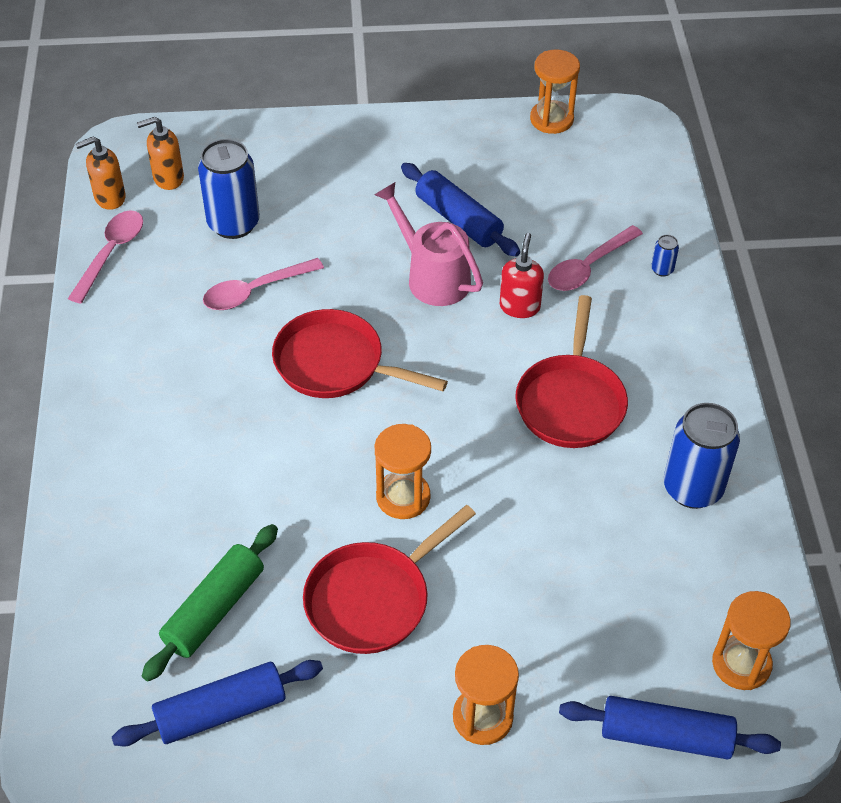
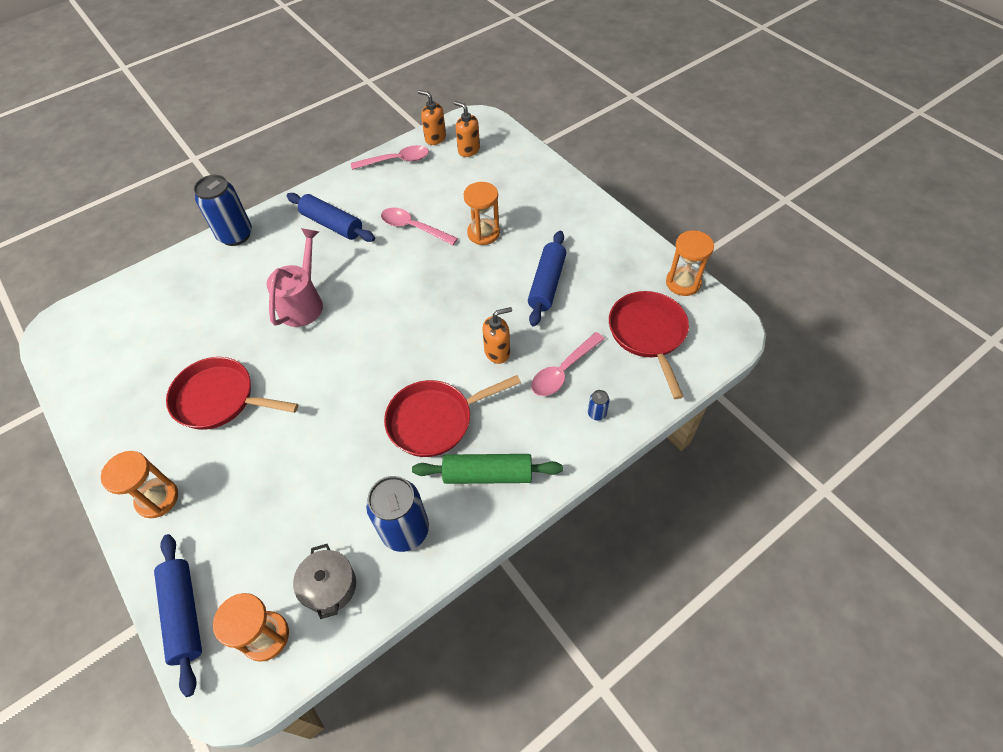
camera: 60 degrees right, 5 degrees up
blue rolling pin [112,660,323,746] -> blue rolling pin moved to [287,193,375,242]
green rolling pin [142,524,278,681] -> green rolling pin moved to [412,454,563,484]
blue can [198,139,260,239] -> blue can moved to [194,175,252,246]
red pan [272,309,448,398] -> red pan moved to [609,291,689,399]
pink watering can [375,182,483,306] -> pink watering can moved to [267,228,323,327]
orange hourglass [375,424,431,519] -> orange hourglass moved to [463,182,500,245]
red soap dispenser [500,233,544,318] -> orange soap dispenser [482,307,512,364]
pink spoon [548,225,643,291] -> pink spoon turned 60 degrees counterclockwise [531,332,605,396]
none -> grey pot [293,544,356,619]

